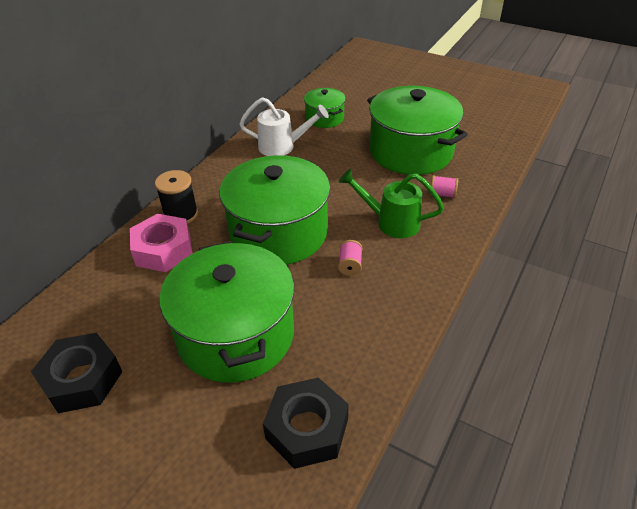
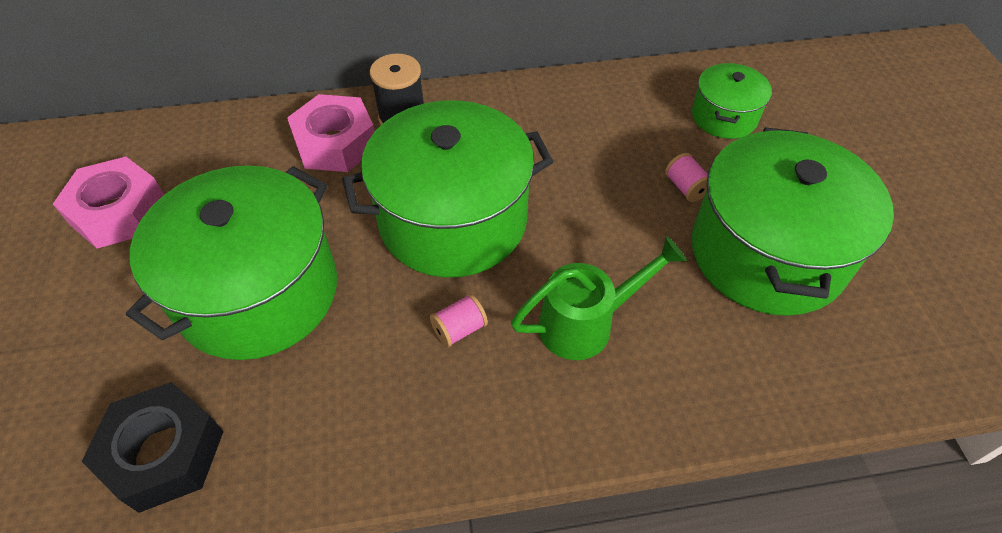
camera: 50 degrees right, 10 degrees up
black nut [31,333,122,413] -> pink nut [53,157,164,248]
white watering can [239,97,329,156] -> none
green watering can [339,169,444,238] -> green watering can turned 90 degrees clockwise [511,236,687,360]
pink spool [430,175,458,198] -> pink spool moved to [665,153,708,202]

